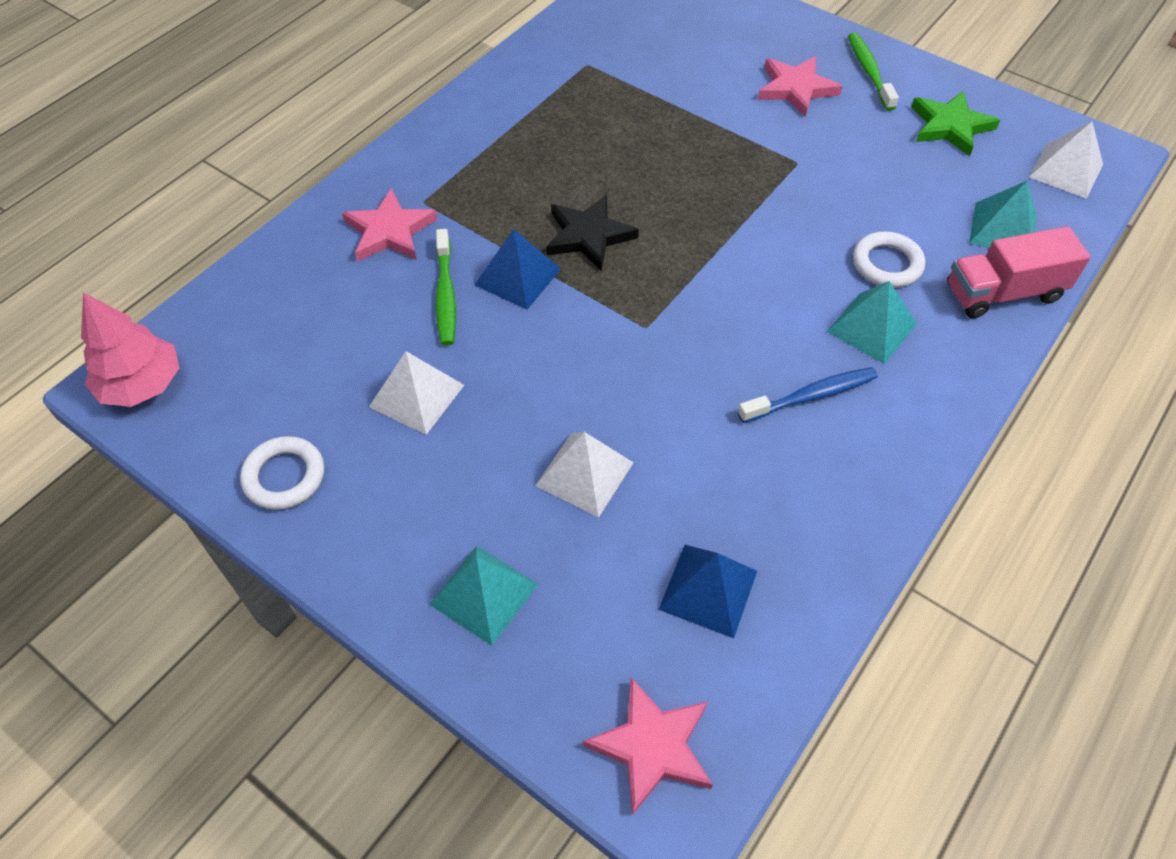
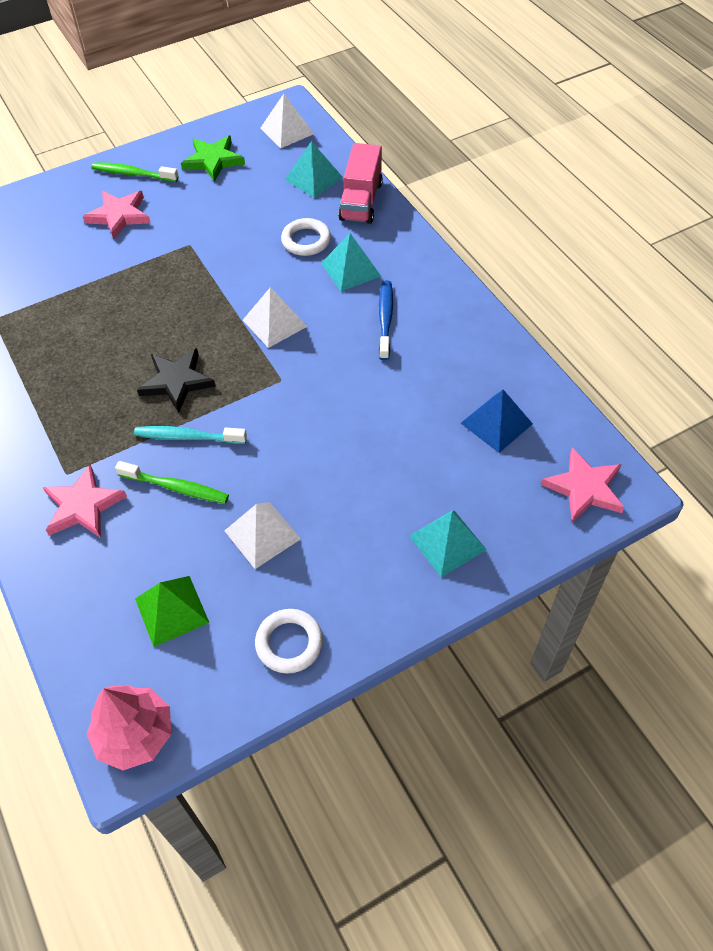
camera: 65 degrees left, 0 degrees up
blue pyramid [474,229,561,310] -> turquoise toothbrush [134,426,247,444]
white pyramid [535,432,634,517] -> white pyramid moved to [243,287,308,348]
none -> green pyramid [135,576,209,647]

